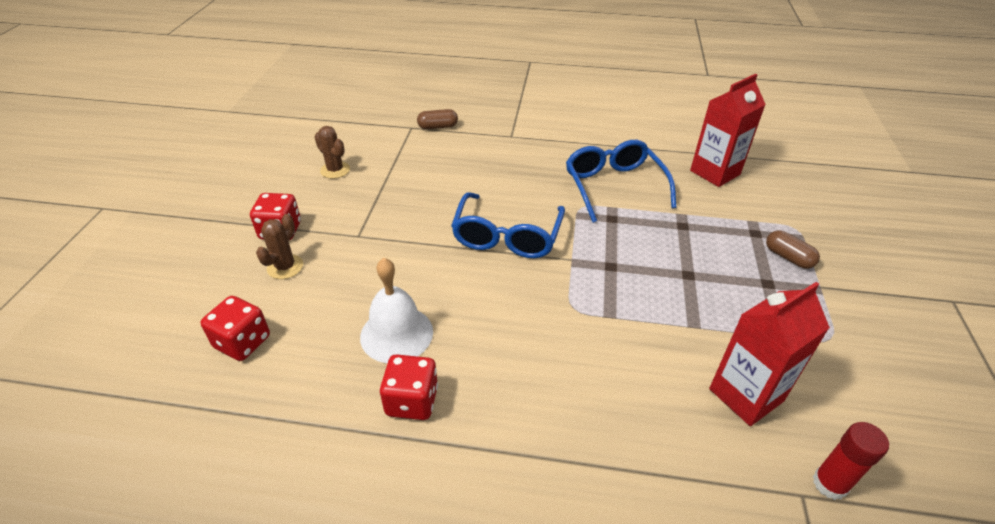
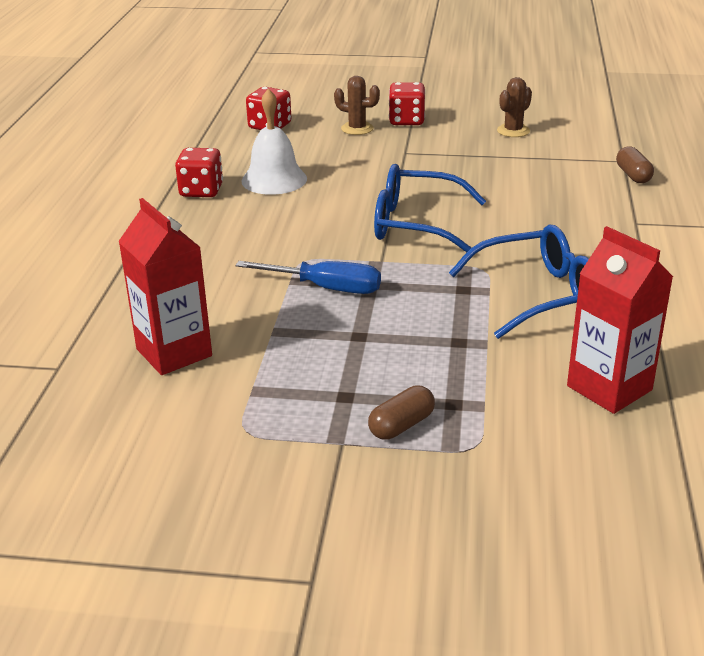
camera: 90 degrees right, 10 degrees down
red glue stick [813,422,889,500] -> none
none -> blue screwdriver [236,261,381,294]

